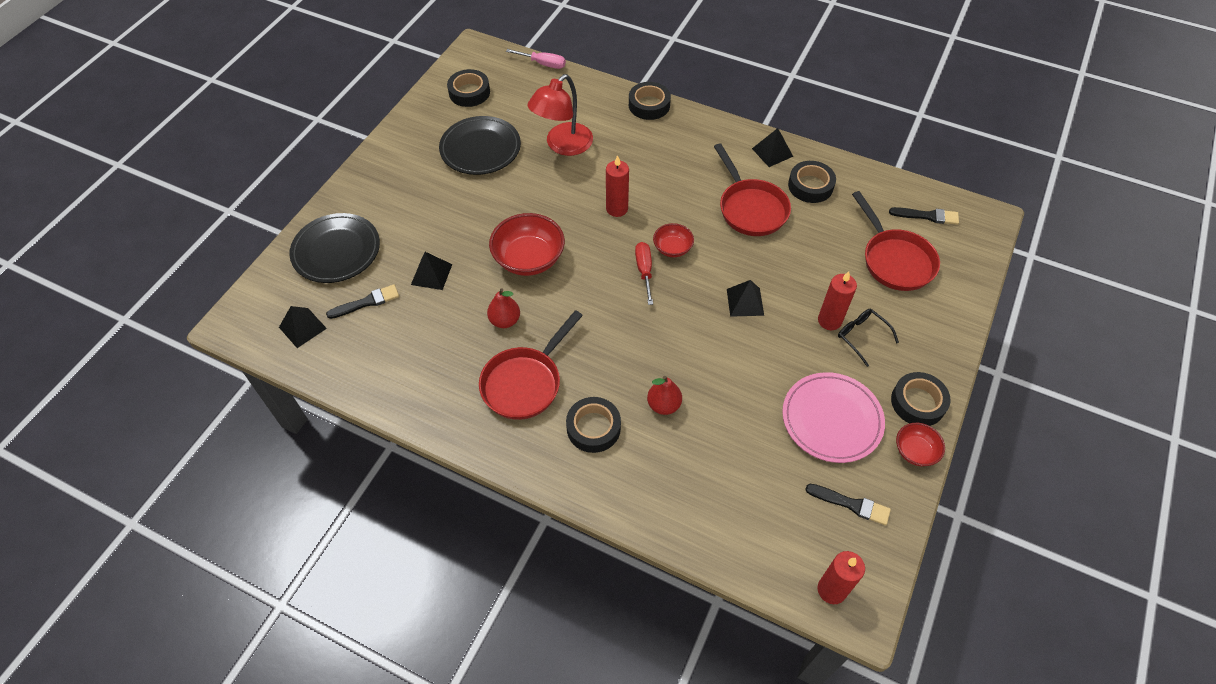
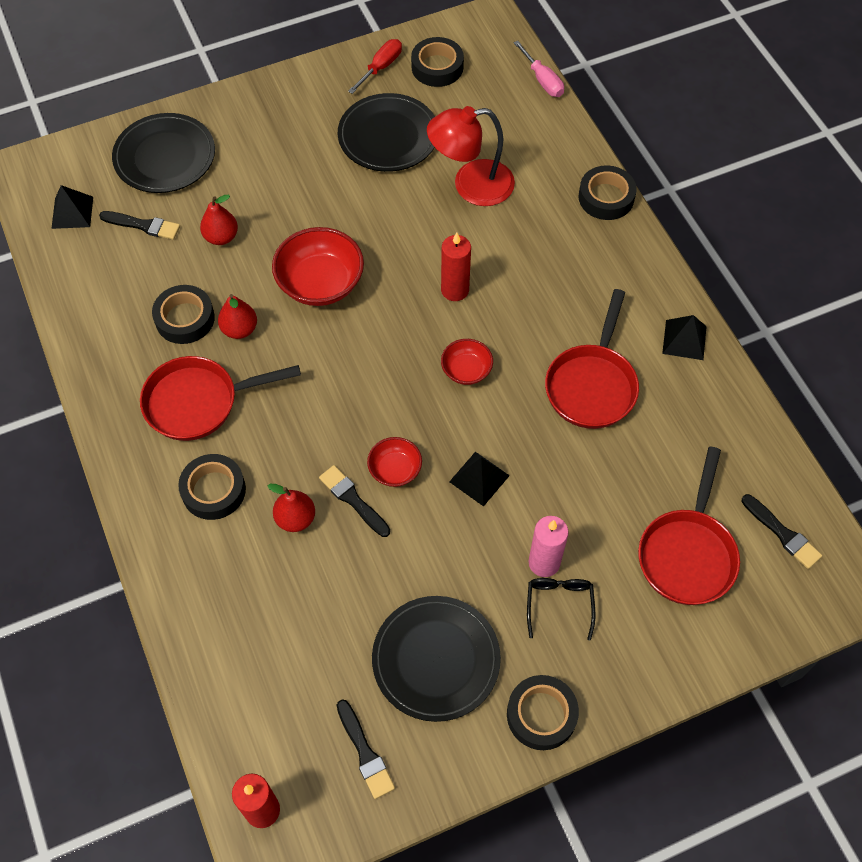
camera: 40 degrees right, 5 degrees up
black pyramid [411,252,452,290] -> red pear [200,195,238,245]
red screwdriver [635,242,653,305] -> red screwdriver moved to [348,39,402,94]
pink plate [782,372,885,463] -> black plate [372,596,501,722]
black tape [788,161,836,203] -> black tape moved to [152,285,215,344]
red candle [818,271,857,330] -> pink candle [529,516,569,577]
red bowl [896,423,945,466] -> red bowl moved to [367,437,422,487]
none -> black brush [319,465,390,537]

